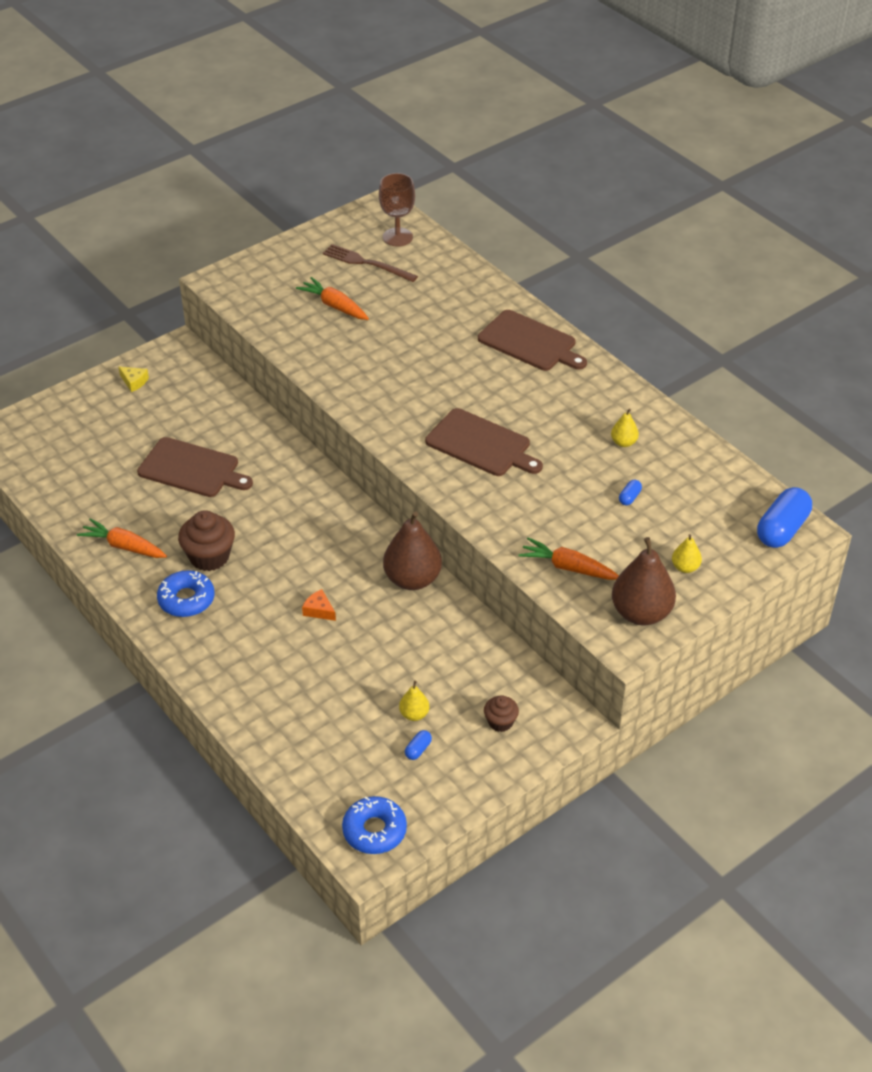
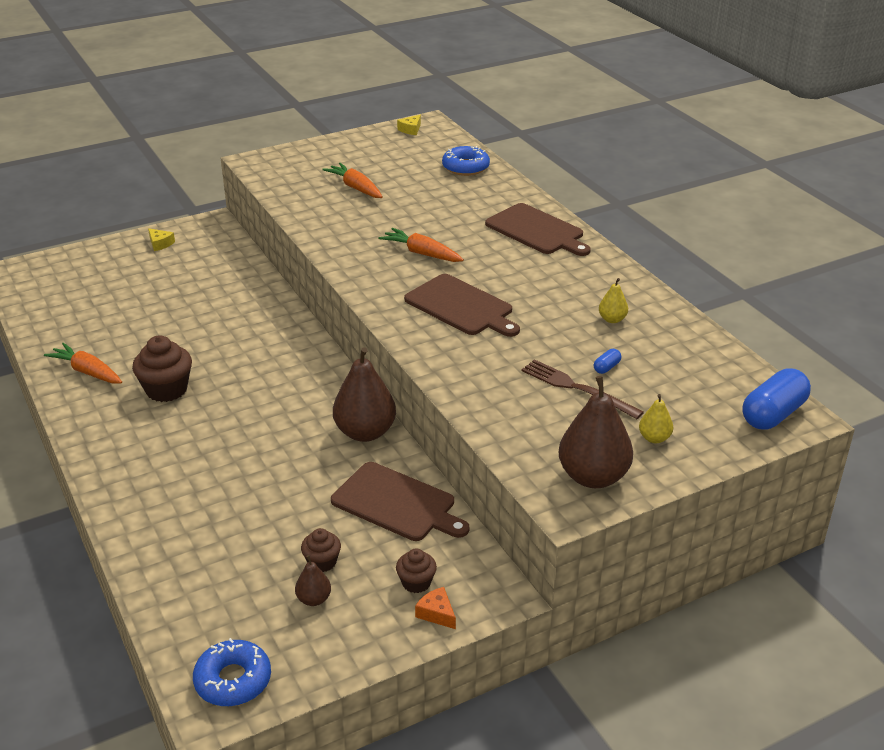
camera: 10 degrees right, 10 degrees down
brown cutting board [137,437,253,497] -> brown cutting board moved to [331,462,469,541]
blue donut [157,570,214,617] -> blue donut moved to [442,146,490,176]
orange cheese [302,589,336,621] -> orange cheese moved to [415,587,456,629]
brown fork [323,244,418,282] -> brown fork moved to [521,359,644,419]
brown goblet [379,173,415,247] -> none
yellow pear [399,681,429,721] -> brown cupcake [301,528,341,572]
blue capsule [405,730,432,760] -> brown pear [295,555,331,606]
orange carrot [518,537,619,580] -> orange carrot moved to [378,228,464,262]
none -> yellow cheese [397,115,421,135]

